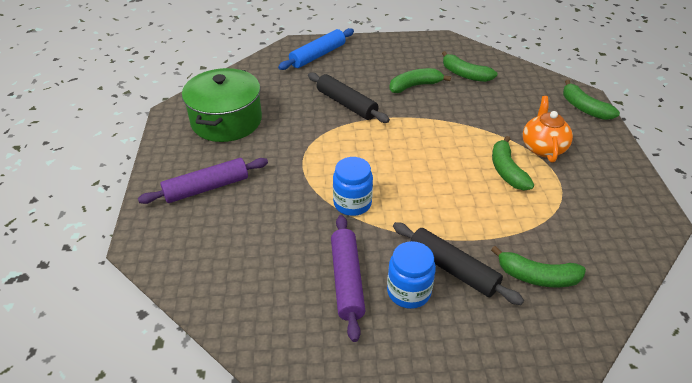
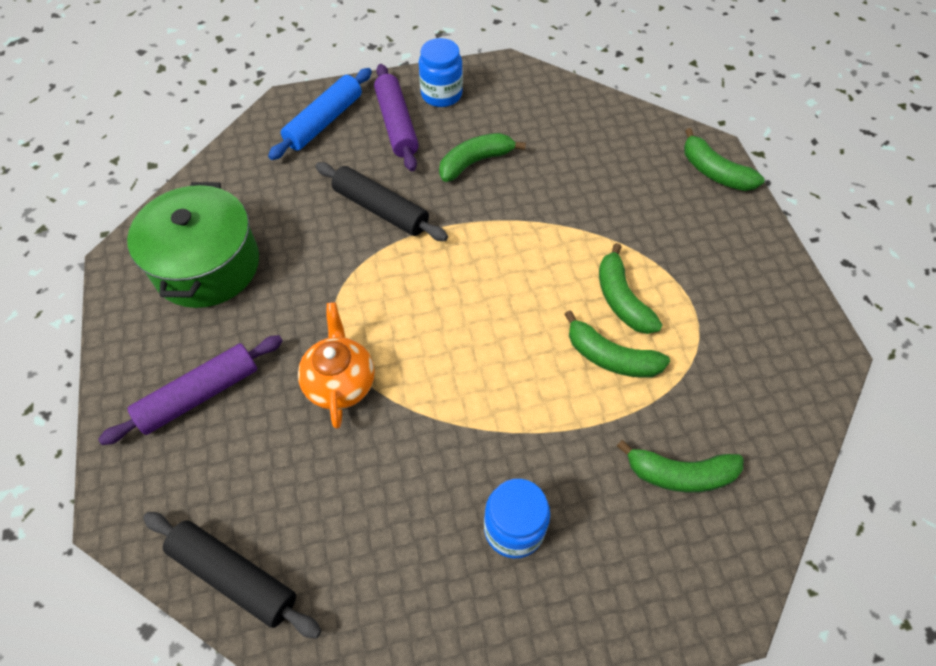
camera: 10 degrees left, 15 degrees up
purple rolling pin [331,215,365,342] -> purple rolling pin moved to [374,64,419,171]
blue jar [333,157,373,216] -> blue jar moved to [419,38,463,107]
black rolling pin [393,222,524,305] -> black rolling pin moved to [143,512,321,639]
green banana [442,51,497,82] -> green banana moved to [564,310,670,378]
orange teapot [523,96,573,162] -> orange teapot moved to [298,302,375,429]

